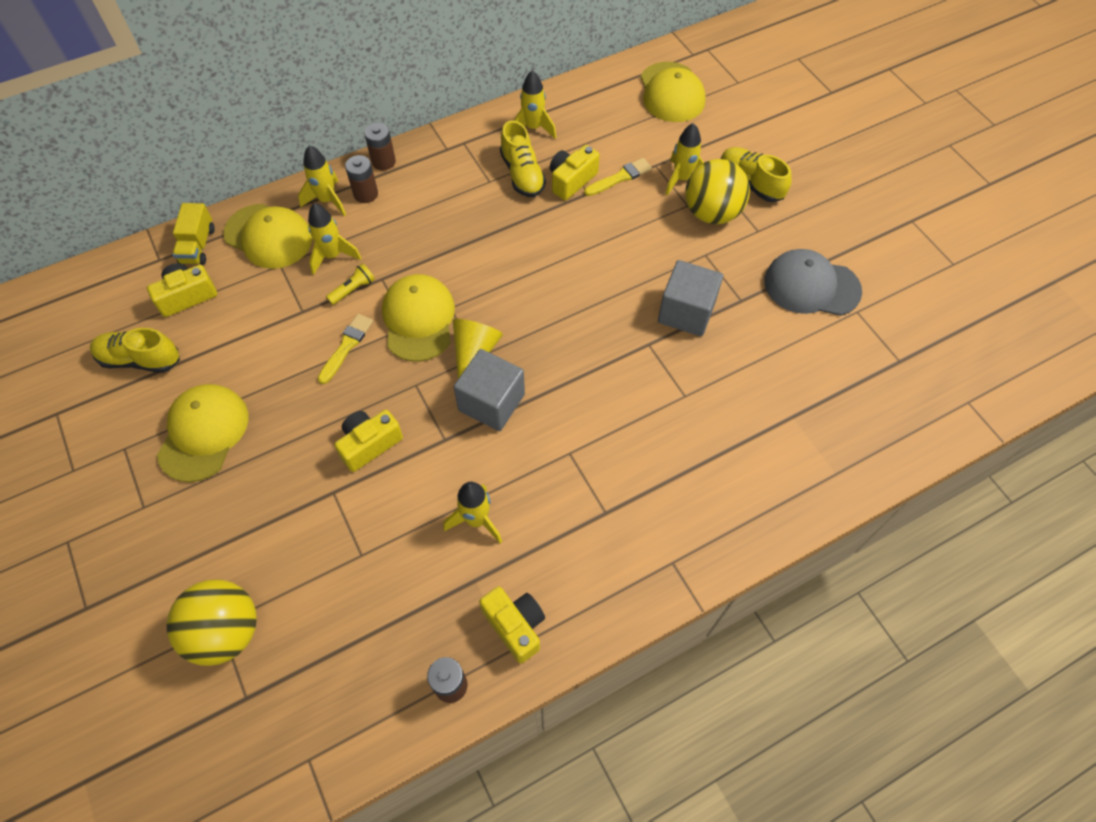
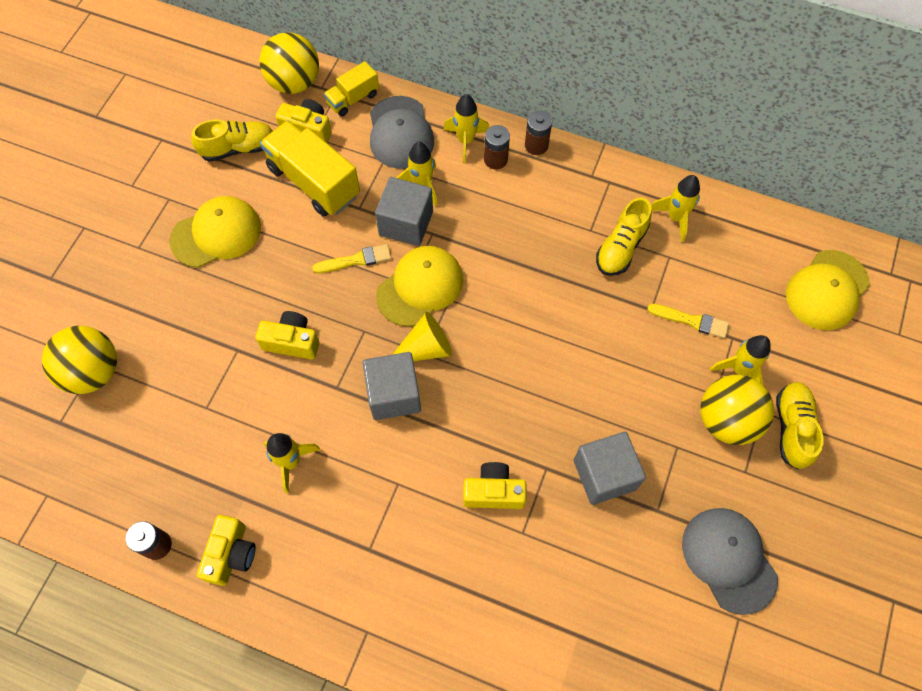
camera: 50 degrees right, 5 degrees up
yellow shoe [90,328,180,373] -> yellow shoe turned 105 degrees clockwise [191,120,272,162]
yellow cap [224,204,312,269] -> grey cap [370,96,434,169]
yellow flashlight [326,263,375,305] -> grey cube [375,177,433,246]
yellow camera [550,145,600,200] -> yellow camera moved to [463,462,526,509]
none -> yellow ball [259,32,319,94]
none -> yellow truck [260,120,360,216]

